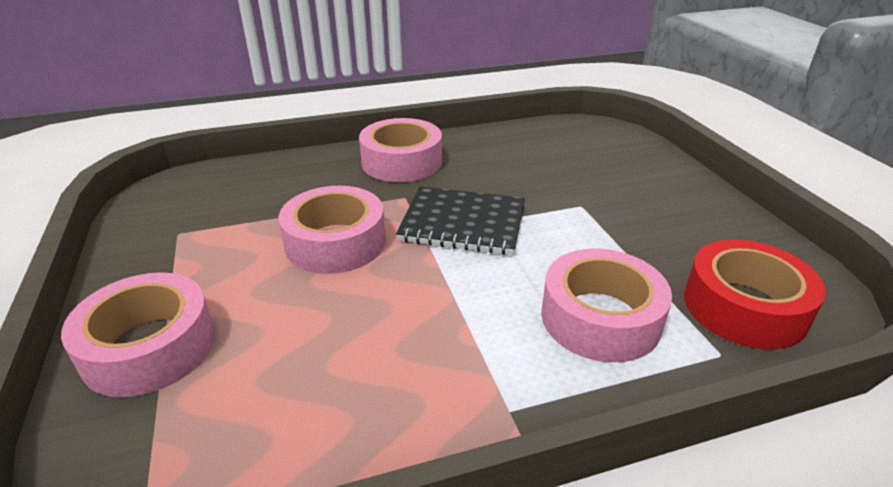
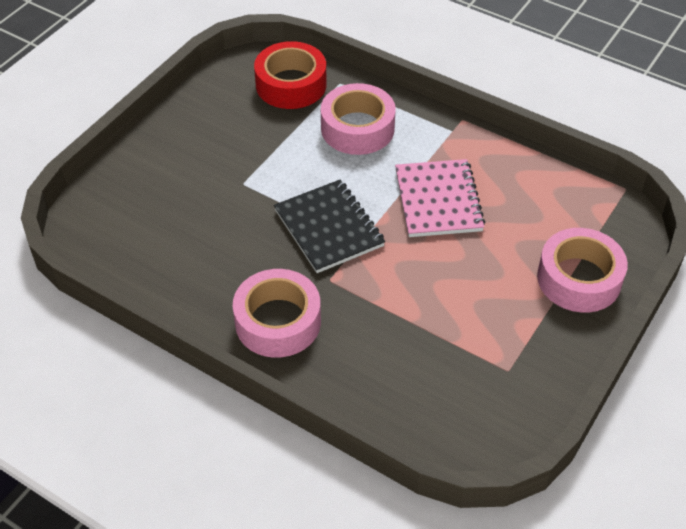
camera: 130 degrees left, 15 degrees up
pink tape [279,186,386,274] -> none
none -> pink notebook [395,159,485,237]

